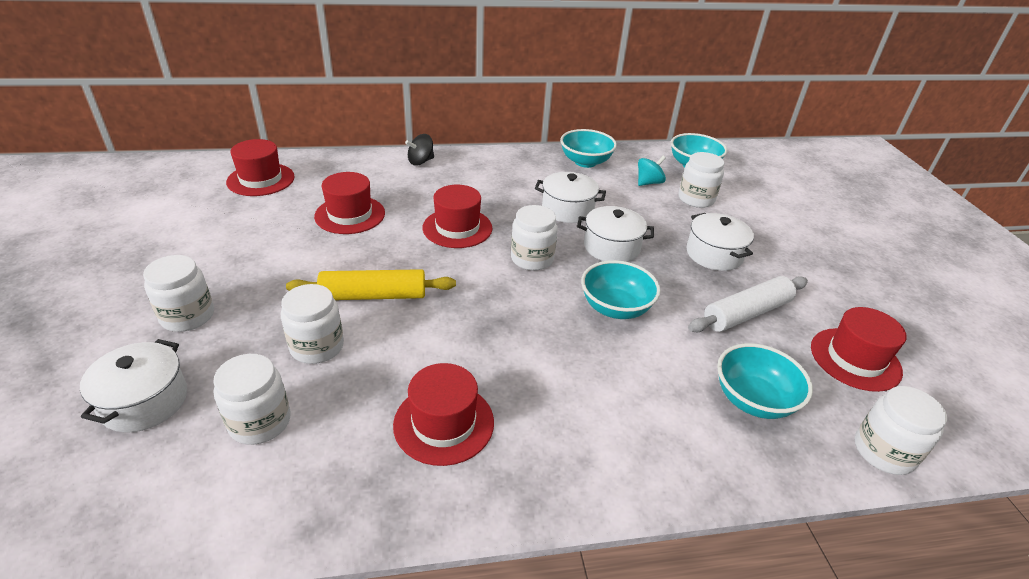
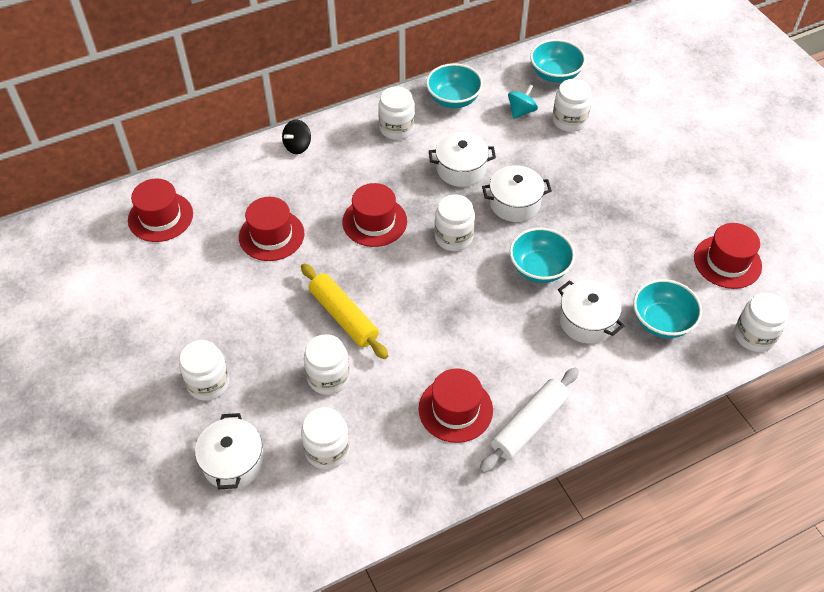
camera: 15 degrees left, 15 degrees up
yellow rolling pin [286,269,456,300] -> yellow rolling pin turned 75 degrees clockwise [301,263,388,359]
white pot [686,213,754,271] -> white pot moved to [558,280,624,344]
white rolling pin [688,276,808,332] -> white rolling pin moved to [479,368,579,473]
none -> white jar [378,86,415,140]

